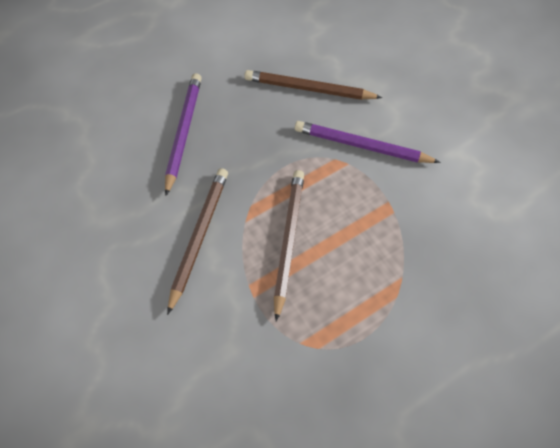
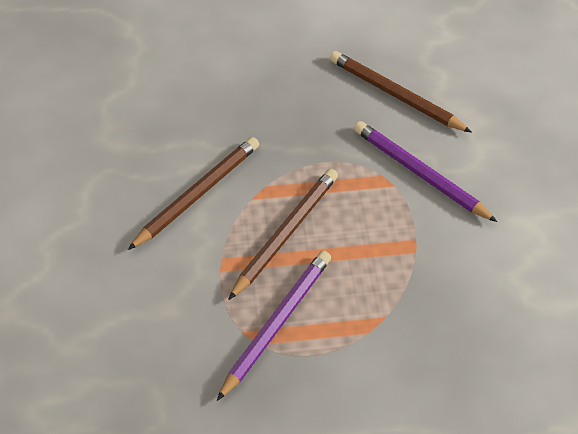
camera: 25 degrees right, 10 degrees down
purple pencil [165,73,202,196] -> purple pencil moved to [217,251,331,401]

